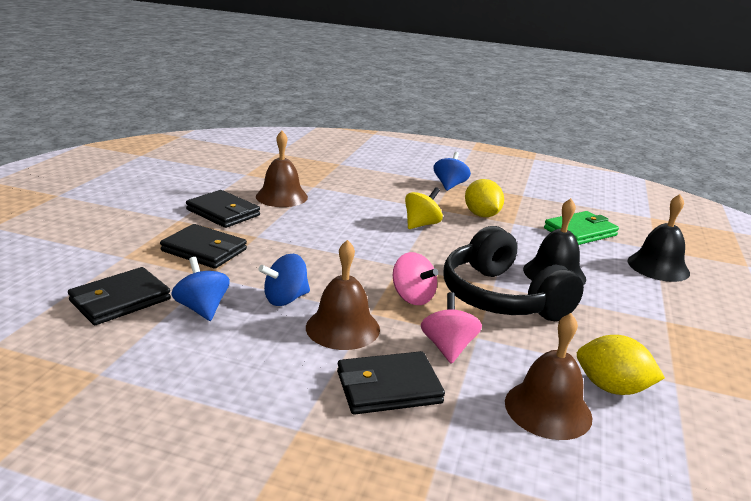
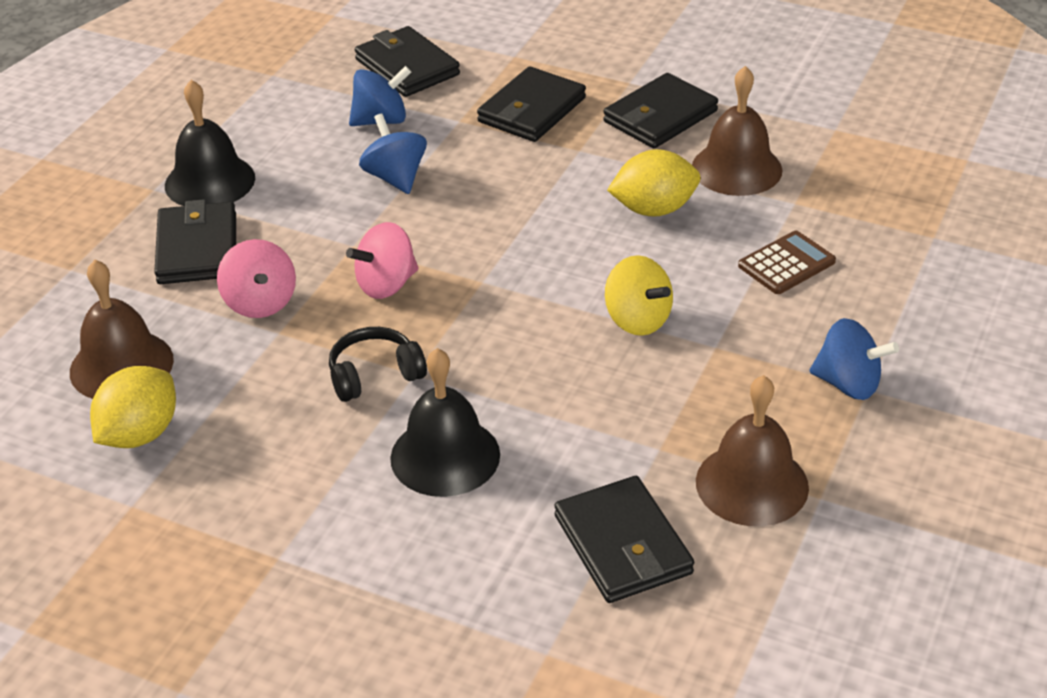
camera: 100 degrees right, 15 degrees up
brown bell [306,240,380,350] -> brown bell moved to [696,375,809,527]
pink spinning top [421,292,482,364] -> pink spinning top turned 60 degrees clockwise [217,239,296,318]
black headphones [443,226,584,321] -> black headphones [329,327,427,402], size x0.48
yellow lemon [465,179,504,217] -> yellow lemon moved to [607,149,700,217]
green wallet [544,211,619,245] -> black wallet [554,476,694,603]
black bell [627,194,690,282] -> black bell moved to [165,80,255,206]
none -> brown calculator [738,231,836,294]

